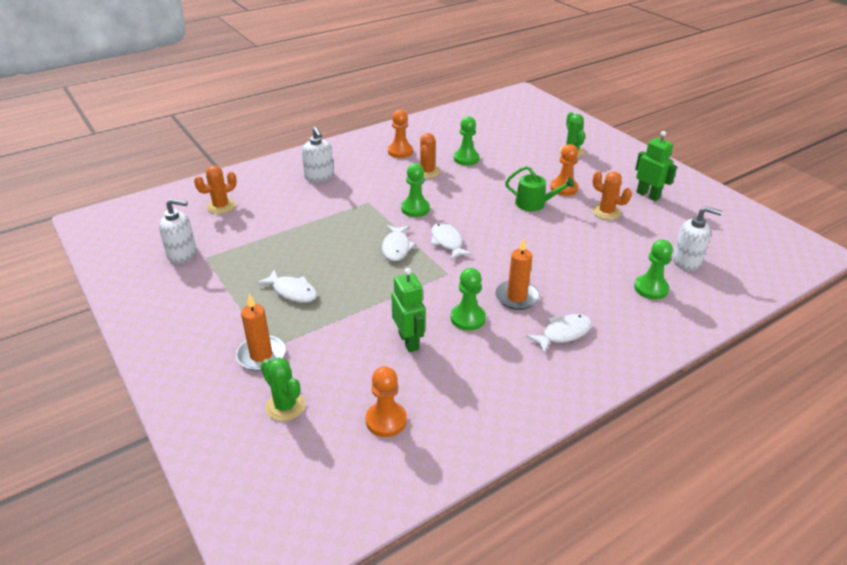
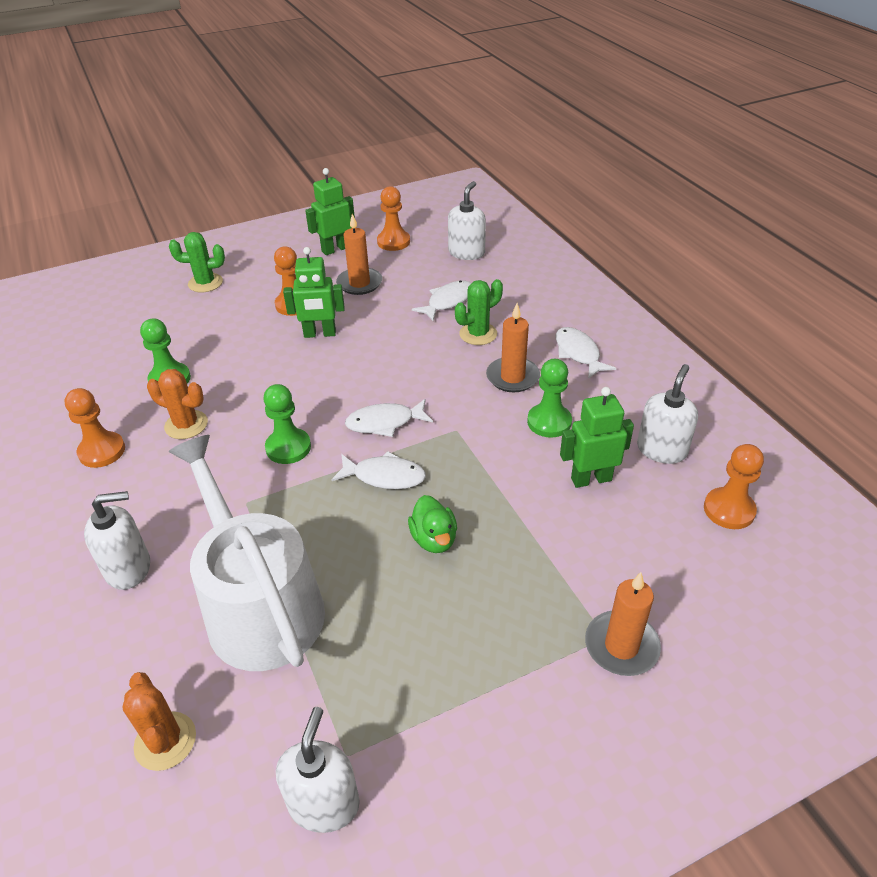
camera: 80 degrees left, 5 degrees up
white fish [256,270,317,303] -> white fish moved to [412,281,471,321]
green cactus [261,358,305,421] -> green cactus moved to [455,279,503,345]
green watering can [505,166,575,211] -> green robot [283,247,345,338]
orange cactus [592,171,632,220] -> orange candle [336,214,382,295]
green pawn [634,239,673,300] -> none
none -> white watering can [169,435,325,671]
none -> orange pawn [377,186,410,251]
none -> green duck [408,495,457,553]
none -> white soap dispenser [637,364,698,464]

